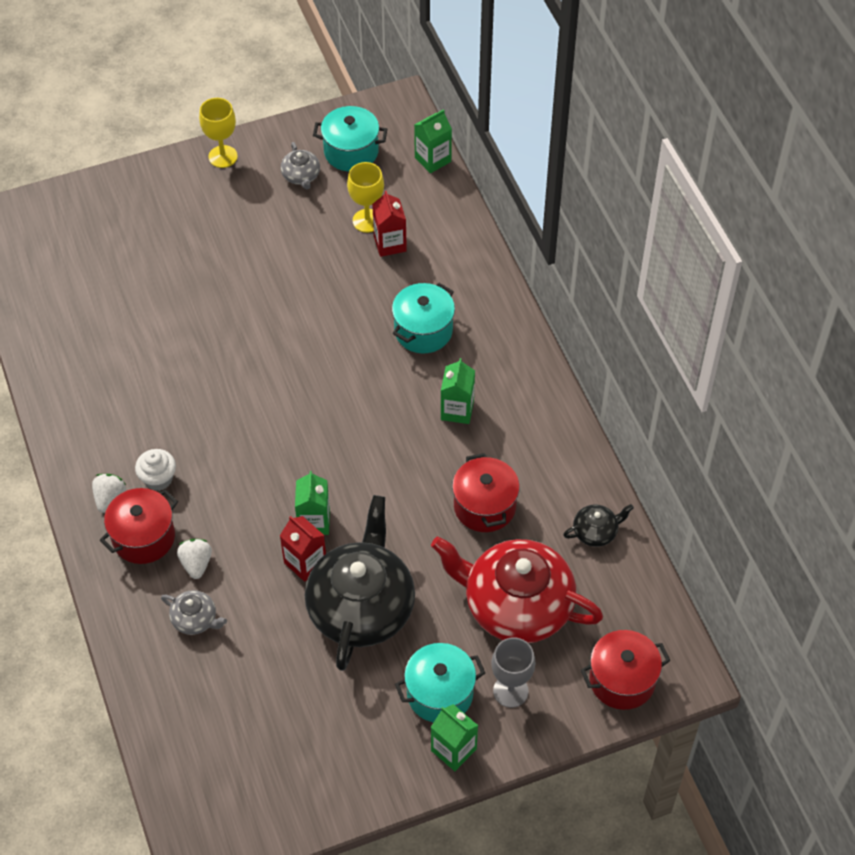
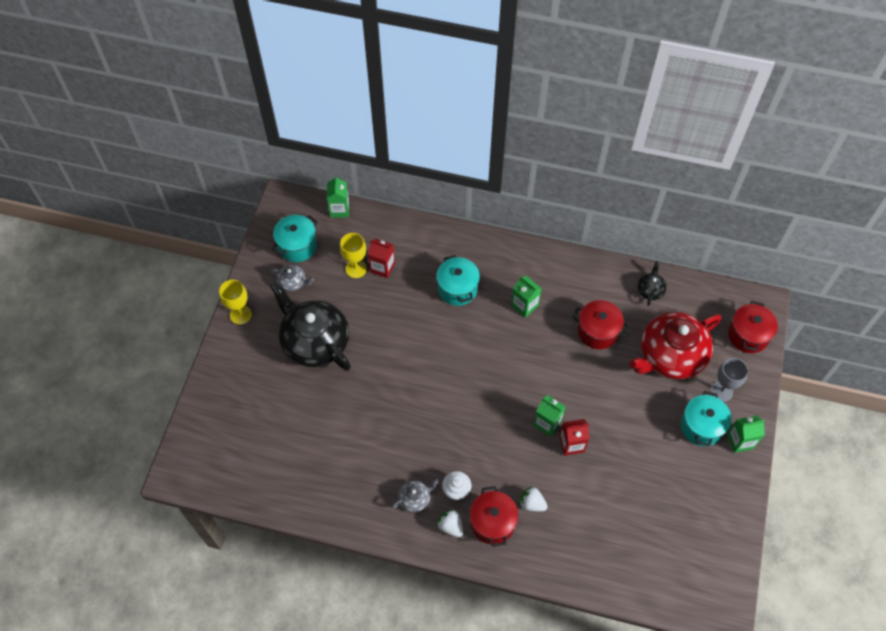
camera: 55 degrees left, 5 degrees up
grey teapot [161,590,227,635] -> grey teapot moved to [392,479,439,512]
black teapot [305,495,415,671] -> black teapot moved to [270,281,351,371]

